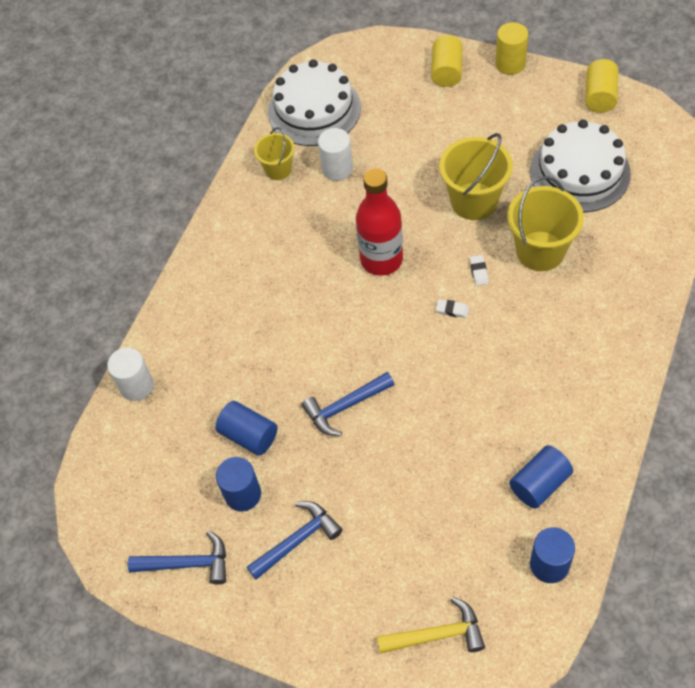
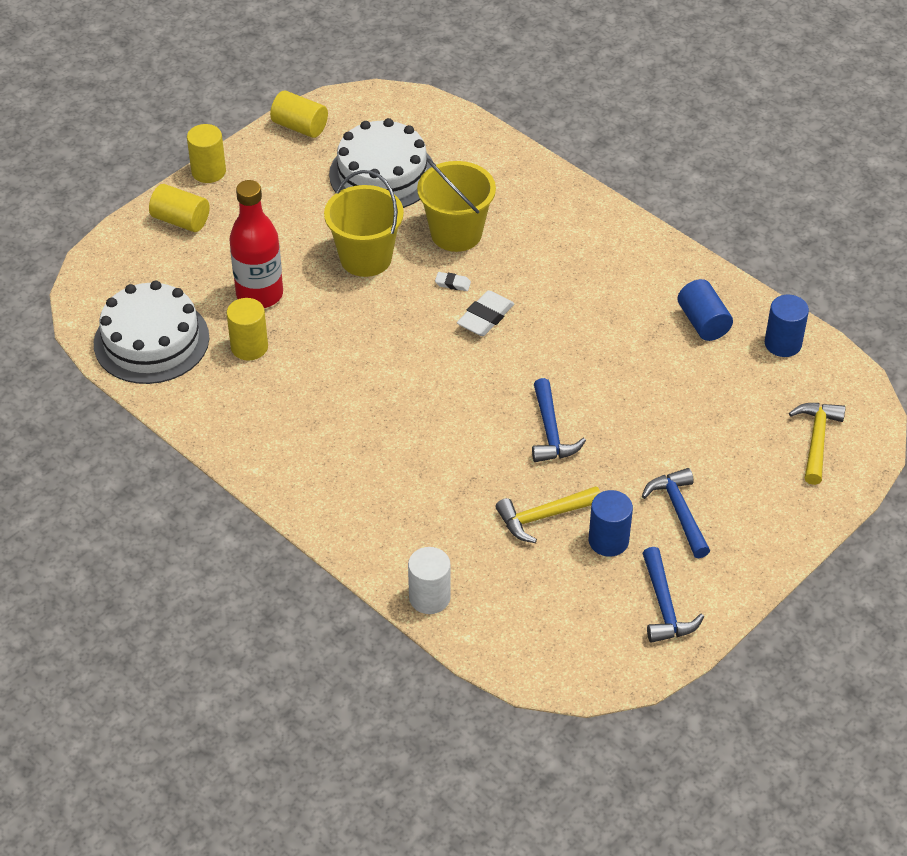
camera: 75 degrees left, 10 degrees down
blue hammer [128,531,226,585] -> blue hammer turned 150 degrees clockwise [642,547,704,643]
blue cylinder [215,401,278,456] -> yellow hammer [496,486,601,543]
yellow bucket [254,127,295,180] -> none
white cylinder [318,128,353,181] -> yellow cylinder [226,298,268,361]
red bottle [356,168,403,276] -> red bottle moved to [230,180,283,308]
white eraser [436,299,469,318] -> white eraser [457,290,514,336], size x1.87

